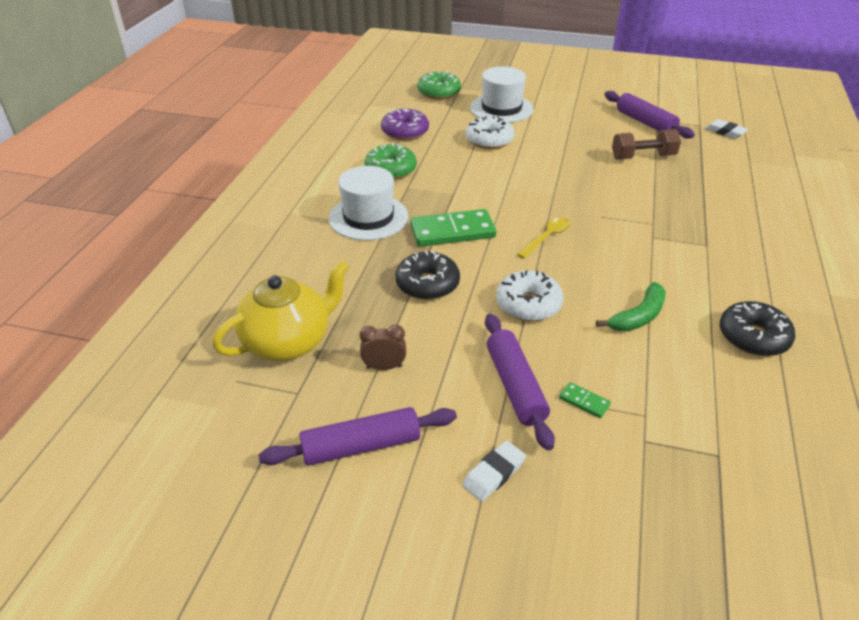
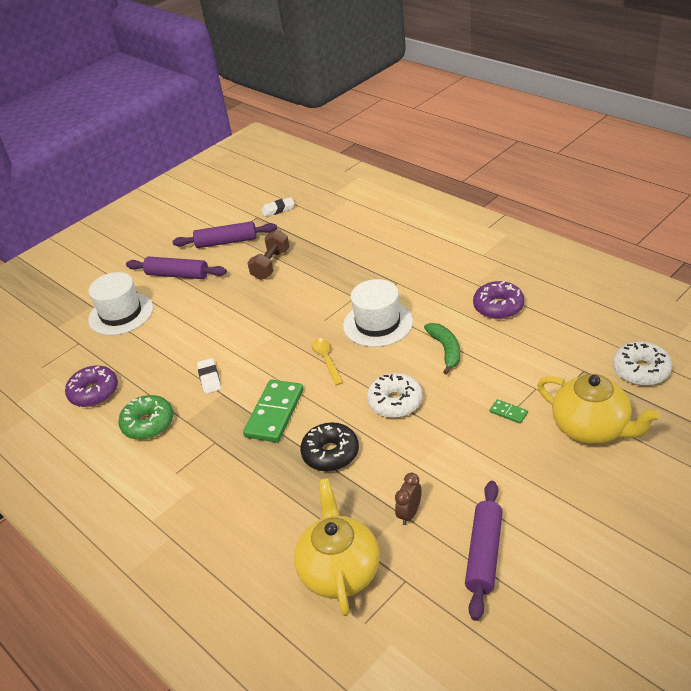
camera: 55 degrees left, 0 degrees up
white hat [329,166,408,241] -> white hat moved to [343,279,413,347]
green donut [417,72,461,100] -> none
white eraser [462,441,526,502] -> white eraser moved to [197,358,221,394]
white donut [466,116,515,149] -> white donut moved to [613,342,672,386]
purple rolling pin [485,314,555,450] -> purple rolling pin moved to [126,256,227,279]
green domino [559,382,611,418] -> green domino turned 60 degrees clockwise [489,399,528,424]
black donut [720,301,795,356] -> purple donut [473,281,524,319]
none -> yellow teapot [537,374,661,444]

